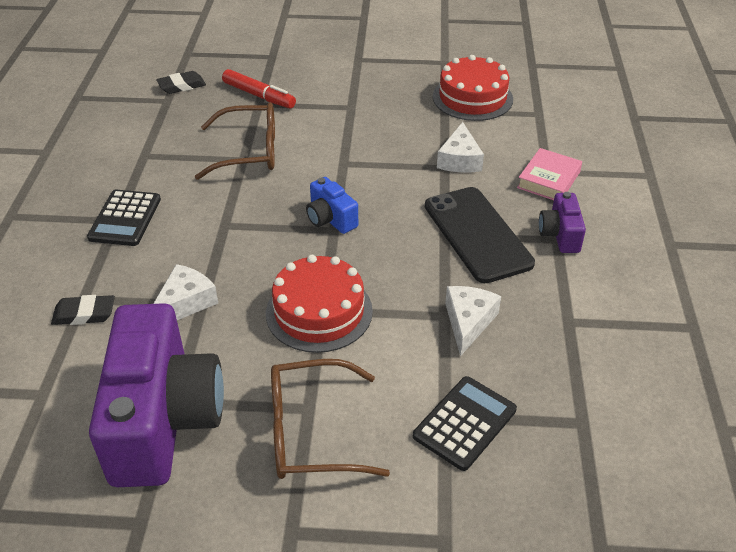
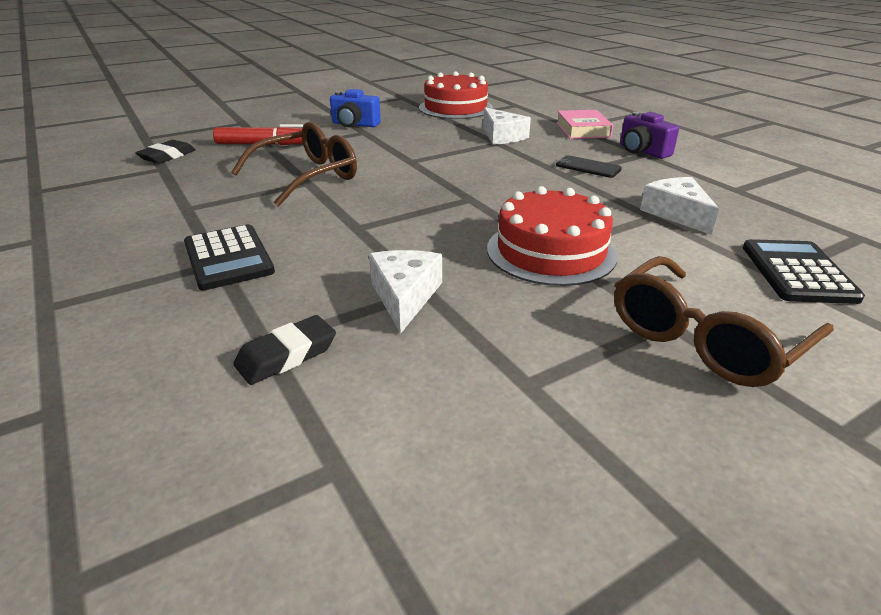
camera: 35 degrees left, 10 degrees down
purple camera [89,303,224,487] -> none
blue camera [306,177,358,234] -> blue camera moved to [330,89,381,127]
black phone [425,187,535,283] -> black phone [556,155,622,178], size x0.46

